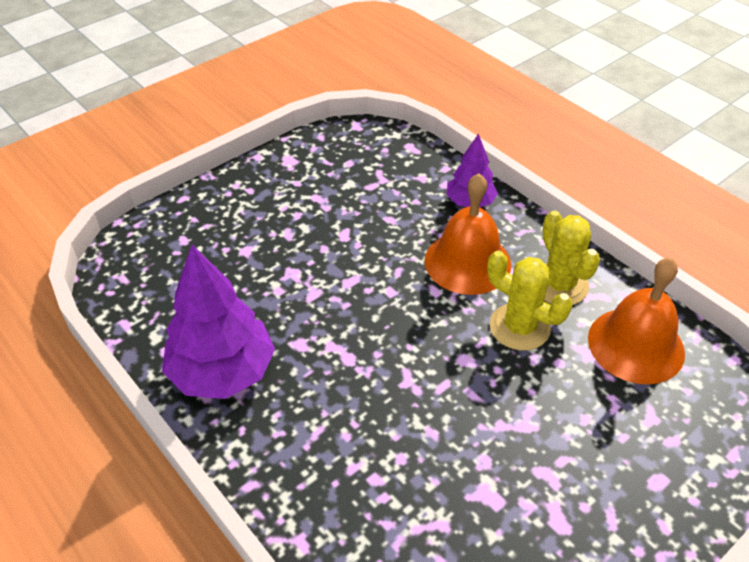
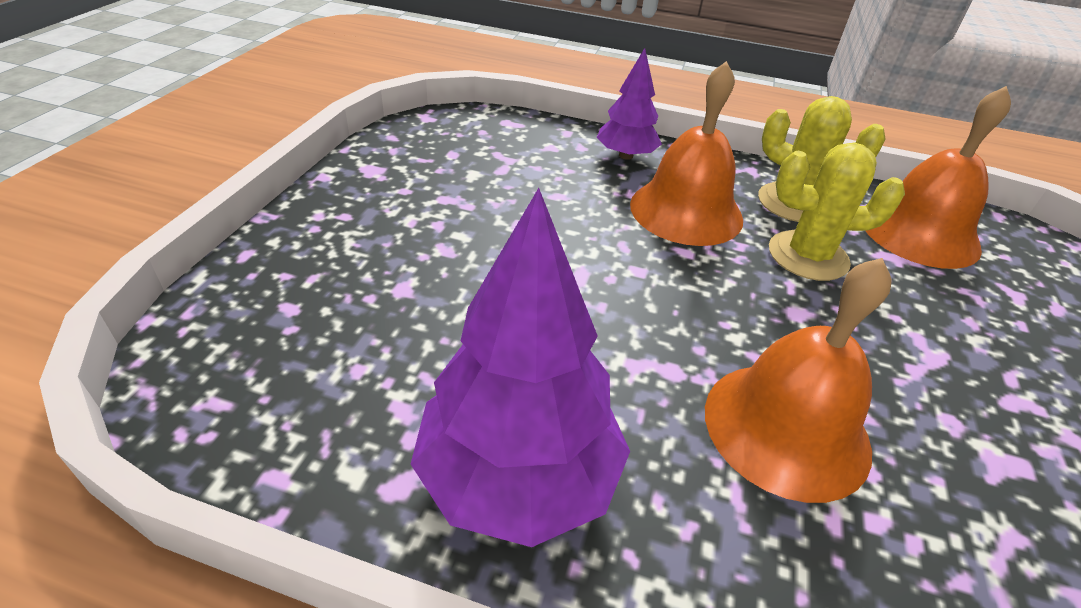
camera: 35 degrees left, 5 degrees down
none -> orange bell [705,258,892,503]

